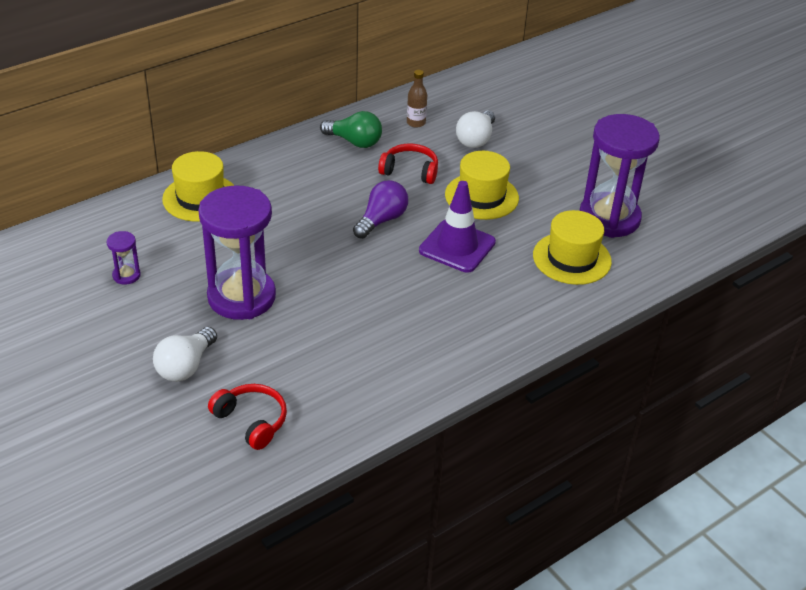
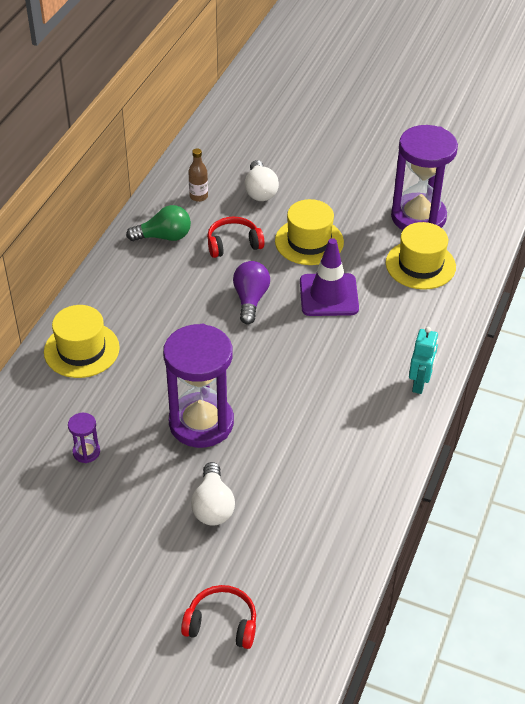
camera: 30 degrees left, 5 degrees up
red headphones [208,384,287,450] -> red headphones moved to [181,585,256,649]
none -> turquoise robot [409,327,438,394]

